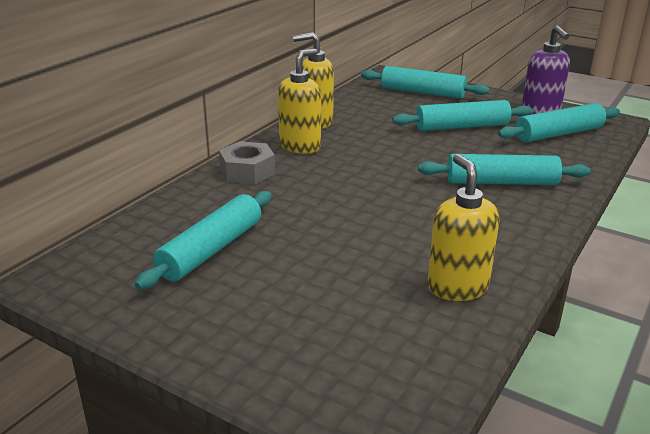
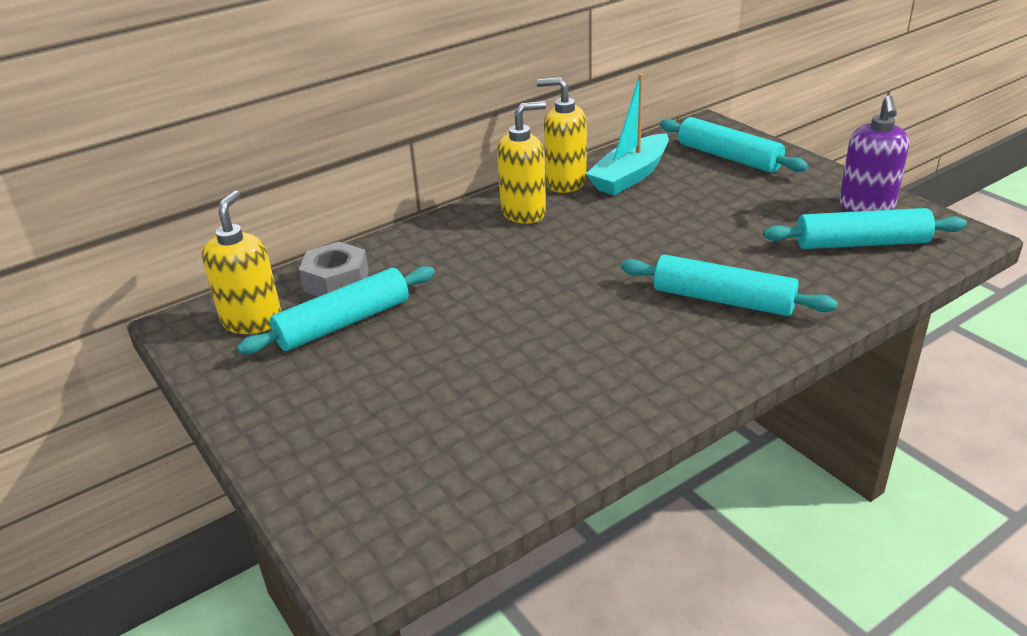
camera: 25 degrees right, 5 degrees up
grey nut [219,141,275,184] -> grey nut moved to [299,242,369,297]
turquoise rolling pin [392,100,532,131] -> none
yellow soap dispenser [427,154,499,301] -> yellow soap dispenser moved to [202,190,281,334]
none -> turquoise boat [586,73,669,195]

